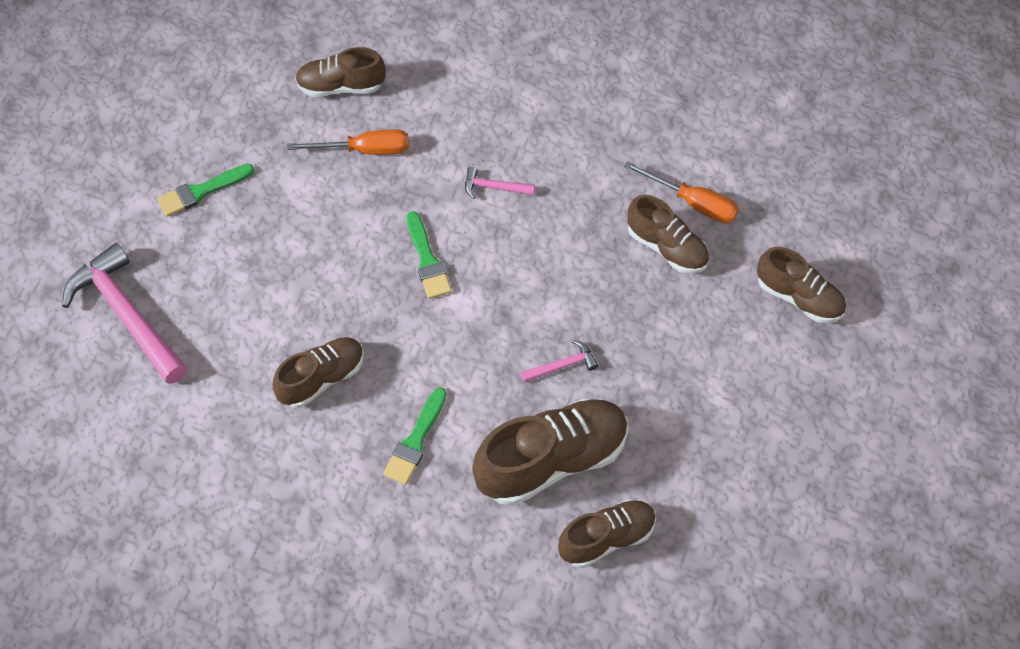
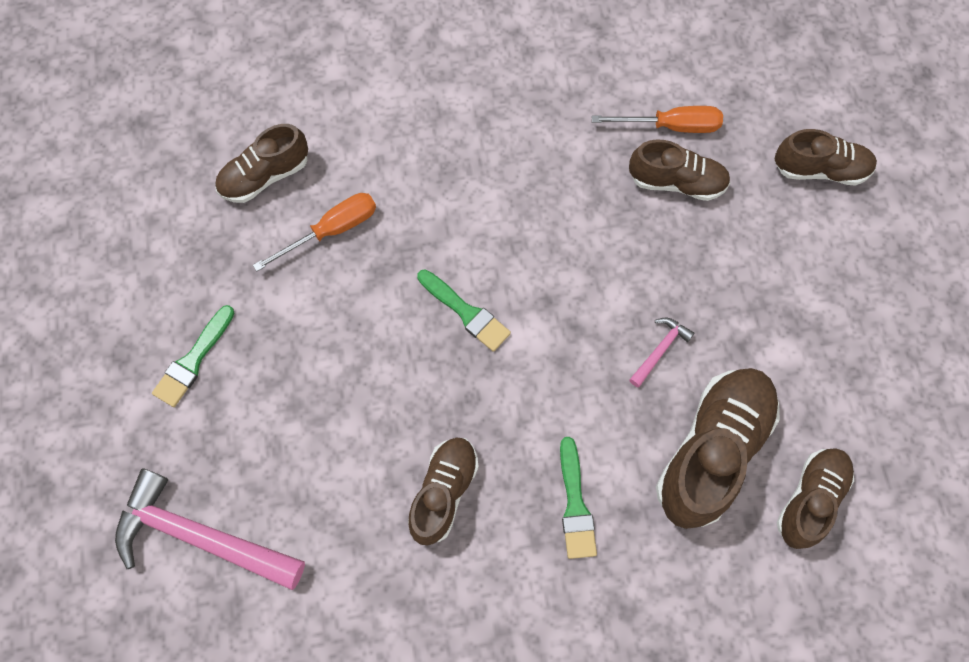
camera: 30 degrees left, 10 degrees up
pink hammer [465,167,535,199] -> none

